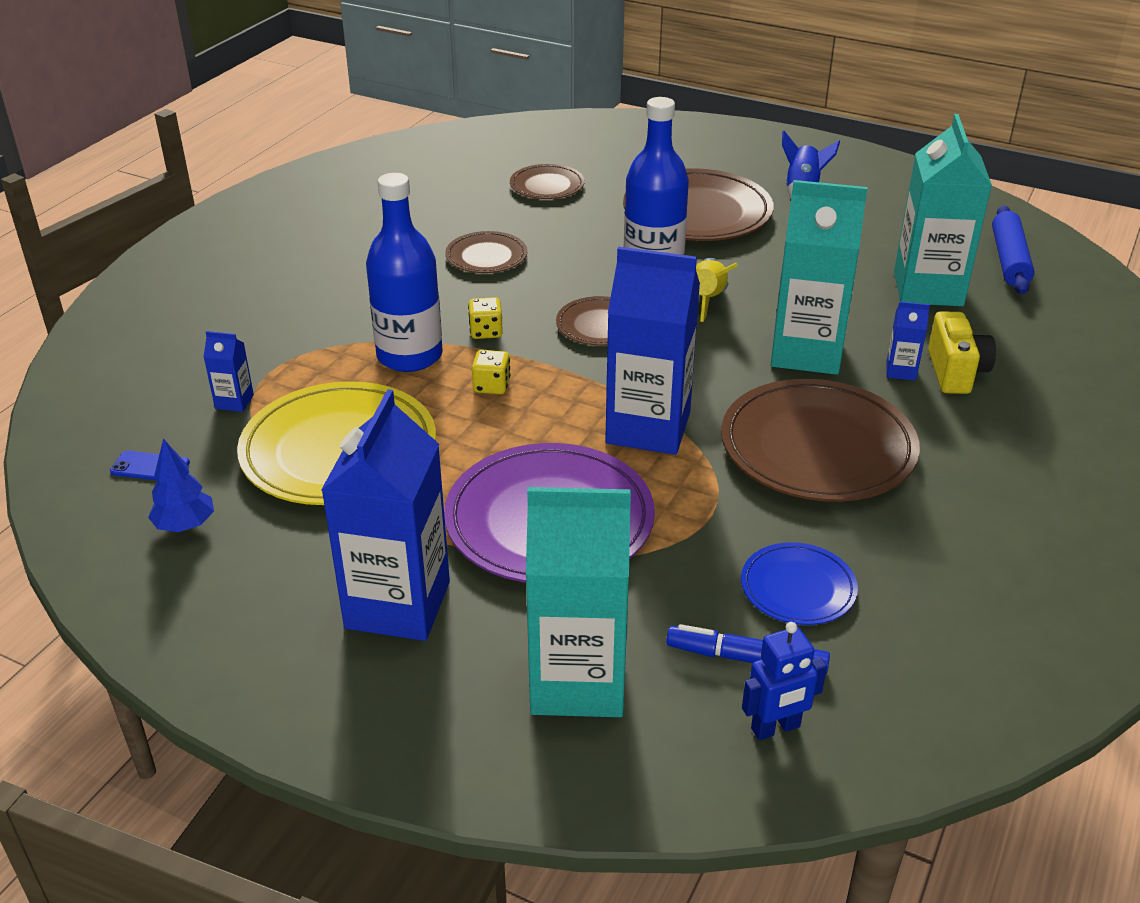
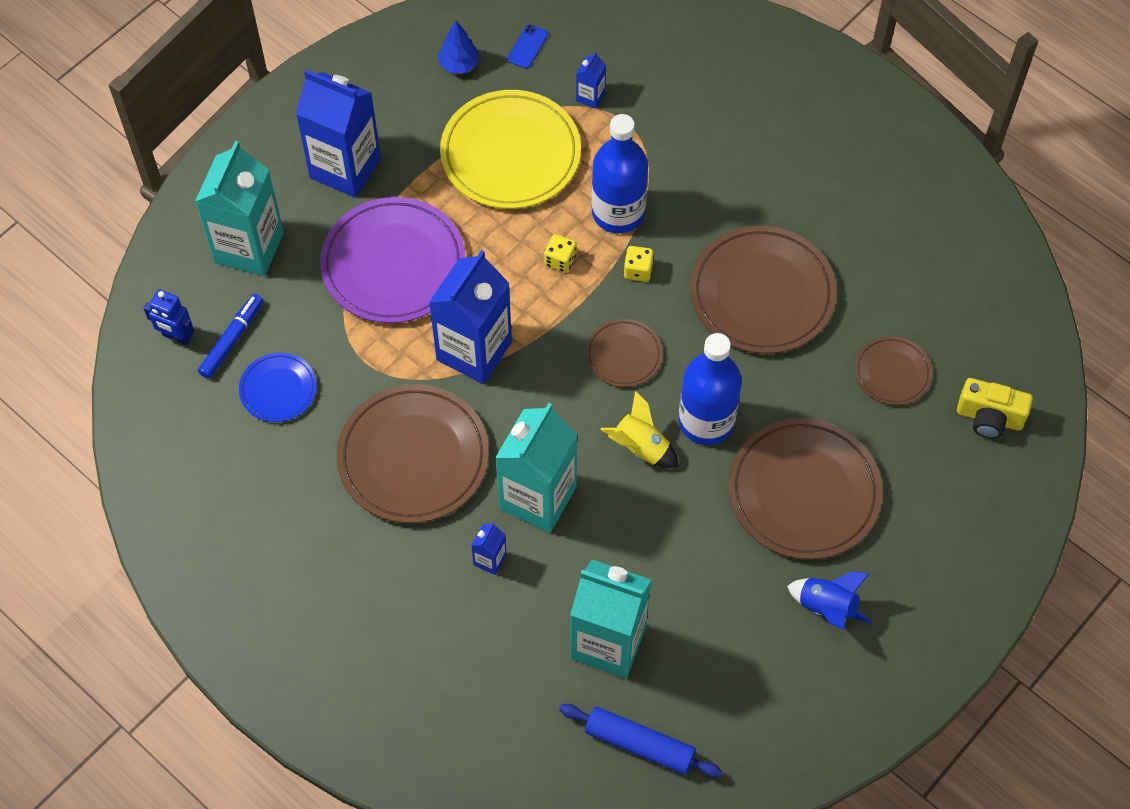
camera: 105 degrees right, 25 degrees up
brown plate [445,231,528,273] -> brown plate [690,226,837,354], size x1.93
blue robot [742,622,827,740] -> blue robot turned 60 degrees counterclockwise [144,289,194,345]
yellow camera [928,311,996,394] -> yellow camera moved to [957,378,1033,439]

